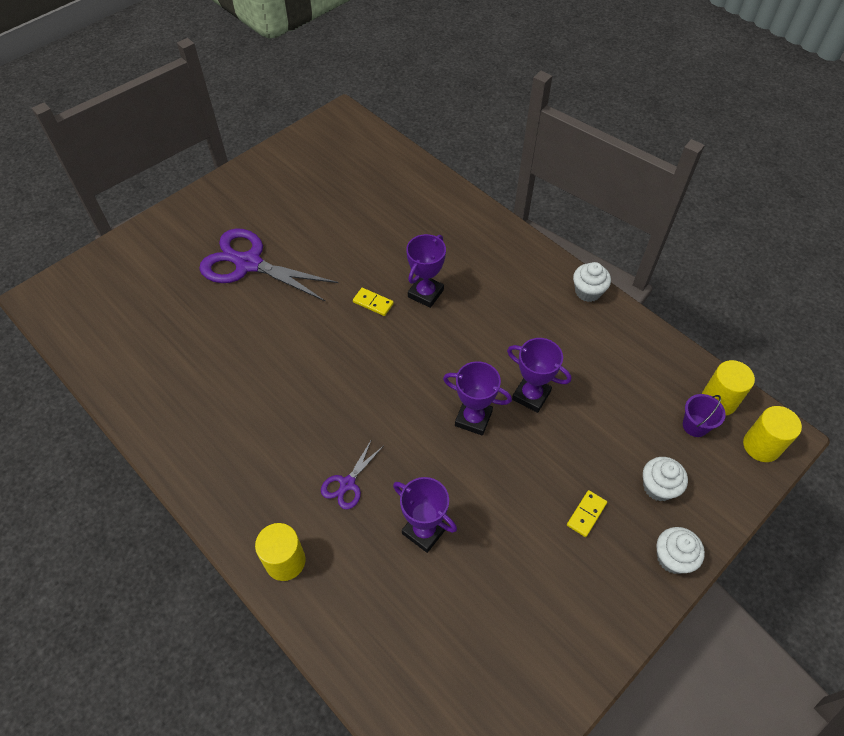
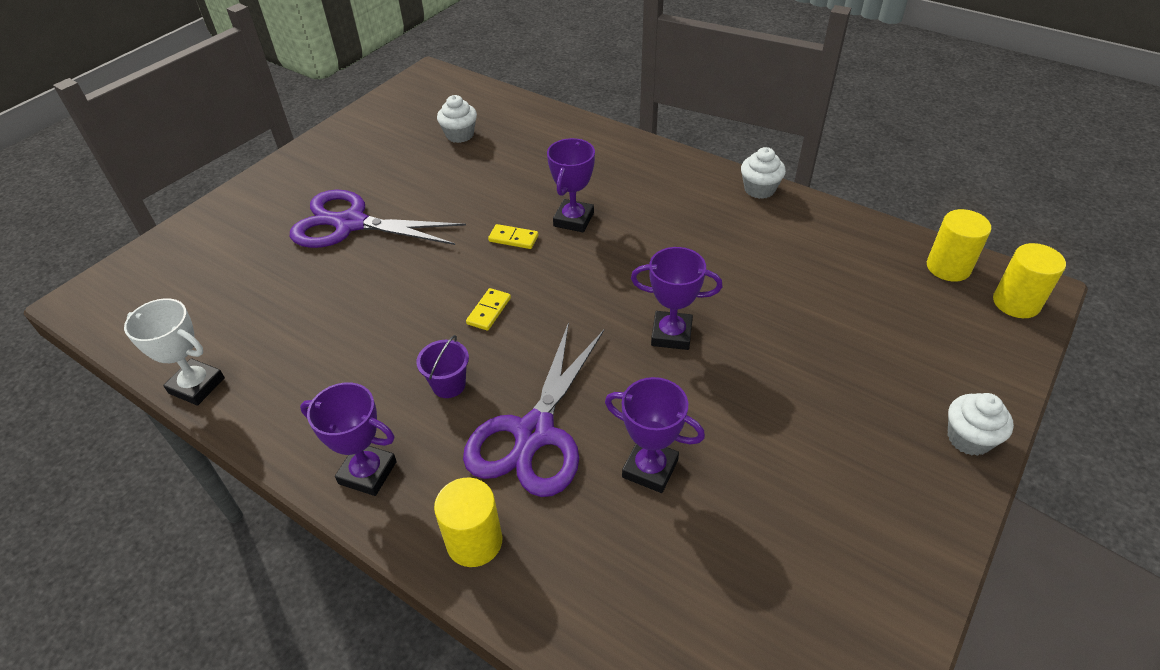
camera: 10 degrees left, 10 degrees down
purple scissors [321,439,383,509] -> purple scissors [463,322,604,497], size x2.09
purple trophy [507,338,571,413] -> purple trophy moved to [300,382,397,496]
yellow domino [567,490,607,537] -> yellow domino moved to [466,288,511,331]
white cupcake [643,457,688,501] -> white cupcake moved to [437,95,477,143]
purple bucket [683,394,726,437] -> purple bucket moved to [416,335,469,398]
none -> white trophy [124,298,225,406]

